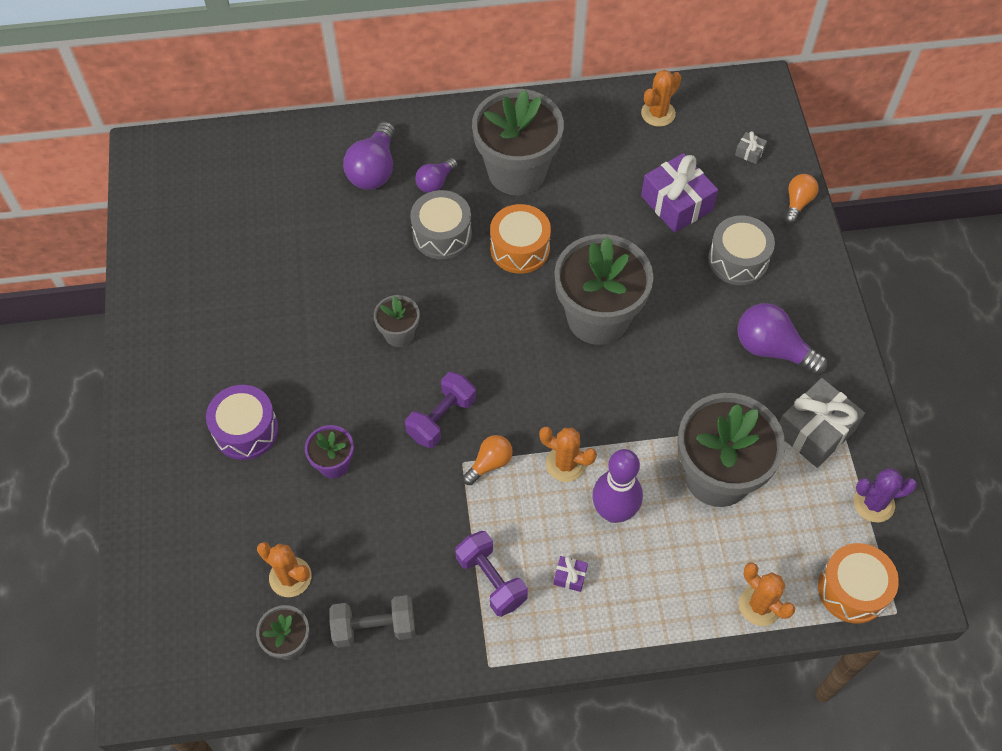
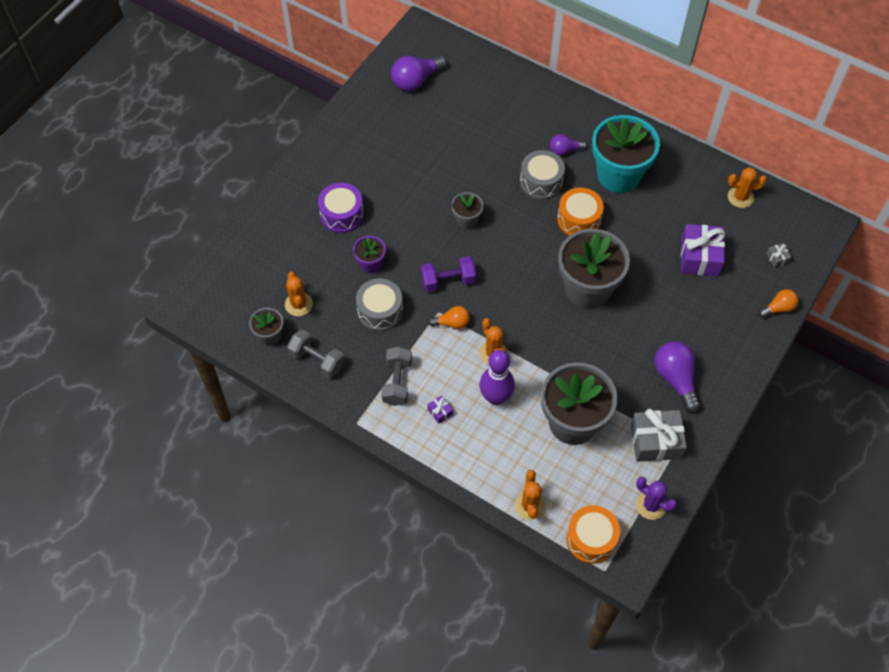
camera: 40 degrees right, 0 degrees up
purple light bulb [343,122,396,190] -> purple light bulb moved to [391,56,447,91]
purple dumbbell [455,531,528,617] -> grey dumbbell [381,346,412,406]
grey flower pot [472,89,564,195] -> turquoise flower pot [592,115,660,193]
grey drum [708,215,775,285] -> grey drum moved to [356,278,403,331]

